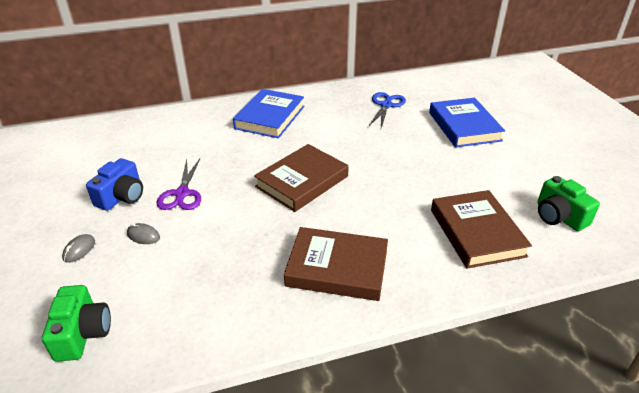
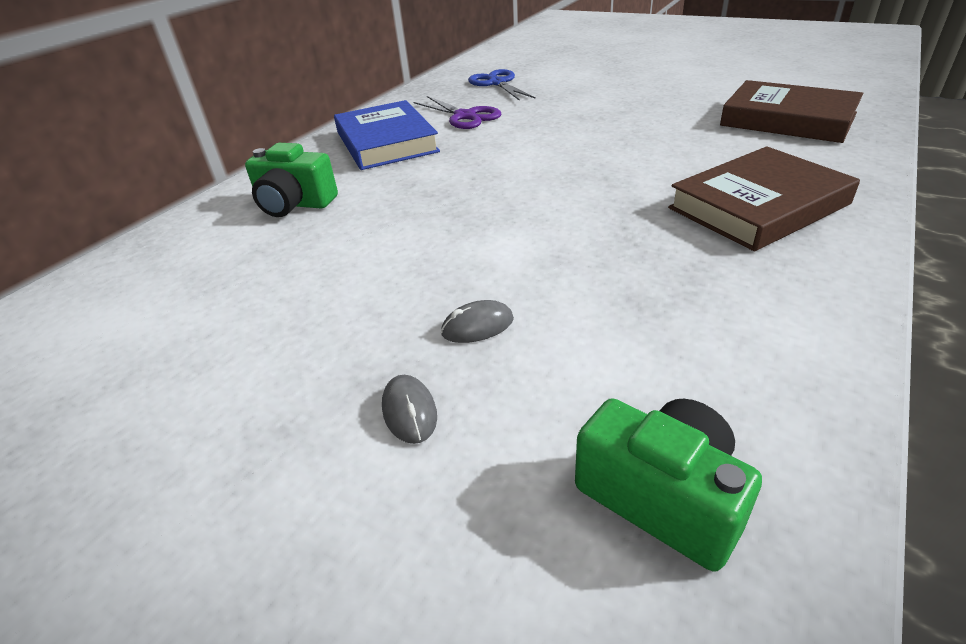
camera: 40 degrees left, 0 degrees up
blue camera [86,158,143,211] -> none
purple scissors [157,159,201,210] -> purple scissors moved to [413,96,501,129]
brown book [254,144,349,212] -> none
blue book [429,98,505,147] -> none
green camera [538,176,600,231] -> green camera moved to [245,143,338,217]

